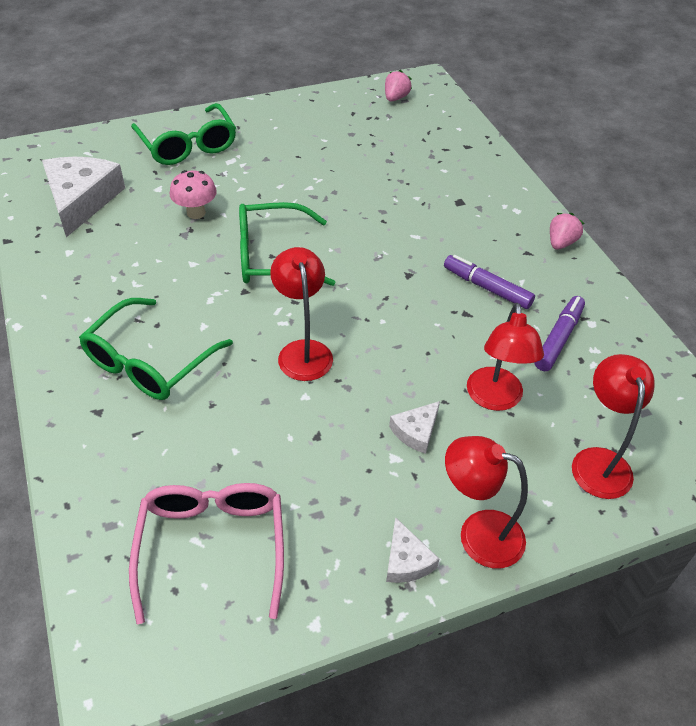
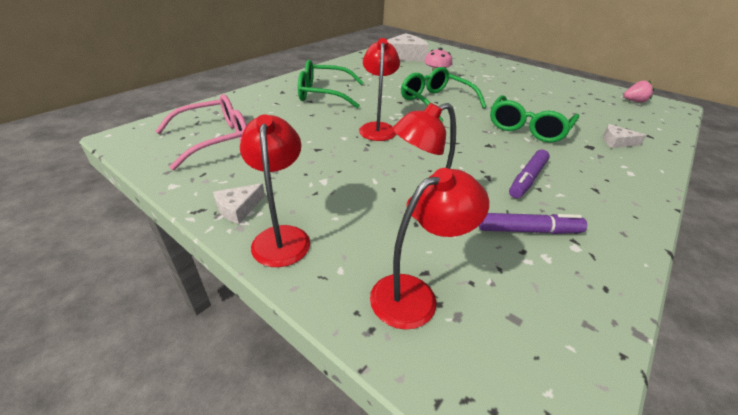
camera: 60 degrees right, 10 degrees down
green glasses [131,103,236,165] -> green glasses moved to [490,95,579,143]
red lamp [270,247,333,381] -> red lamp turned 45 degrees counterclockwise [359,38,400,141]
white cheese [389,401,440,454] -> white cheese moved to [603,124,647,148]
purple marker [444,255,535,309] -> purple marker turned 150 degrees counterclockwise [509,150,550,198]
pink strawberry [550,213,585,250] -> none

